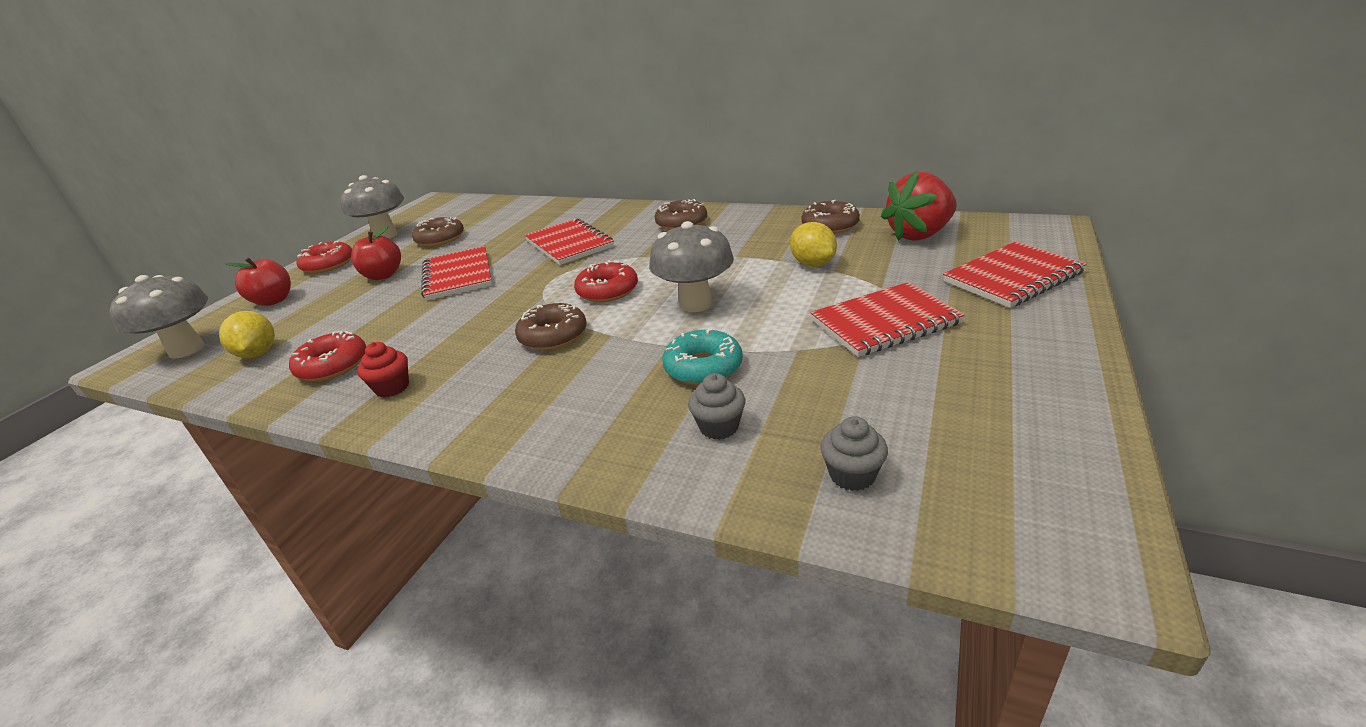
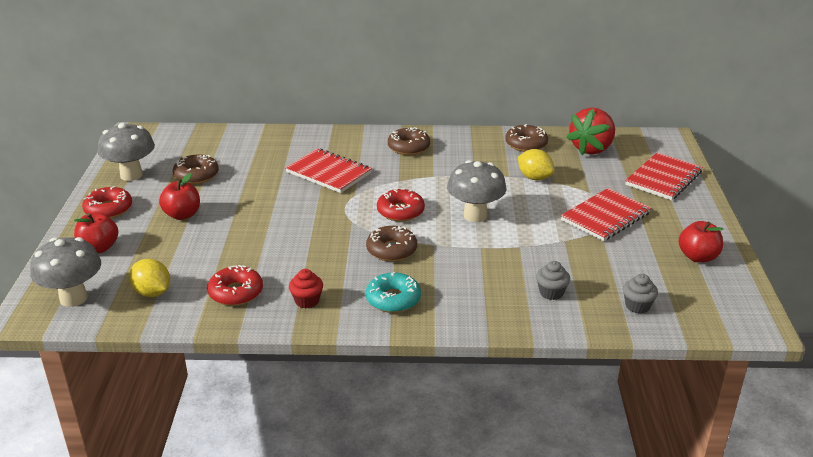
camera: 25 degrees left, 0 degrees up
red notebook [421,246,492,301] -> none
turquoise donut [662,329,743,385] -> turquoise donut moved to [366,272,421,313]
none -> red apple [679,221,724,263]

